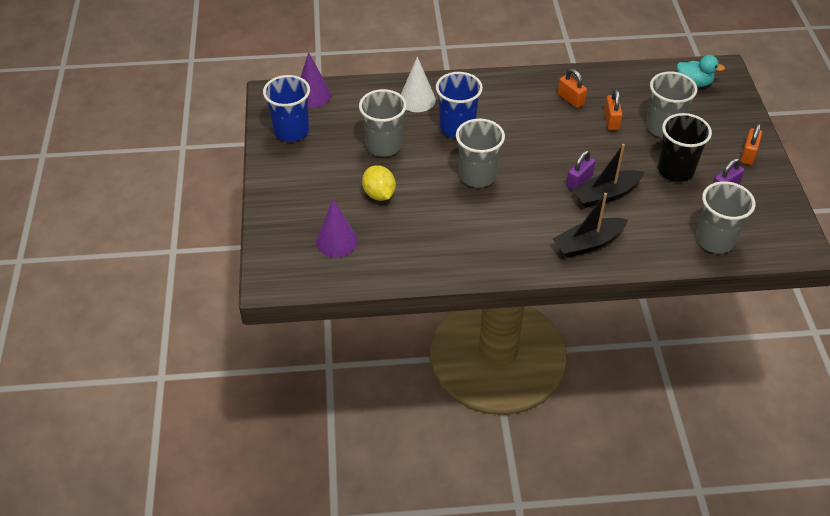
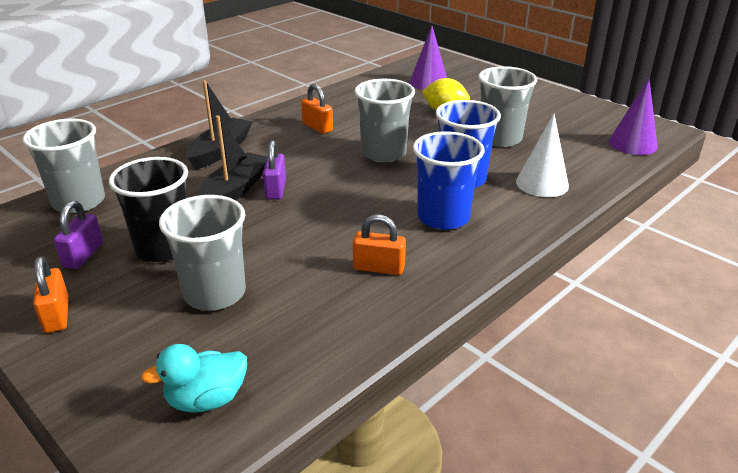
camera: 140 degrees right, 15 degrees down
blue cup [263,75,310,142] -> blue cup moved to [413,131,485,230]
orange padlock [604,89,623,130] -> orange padlock moved to [301,84,333,134]

